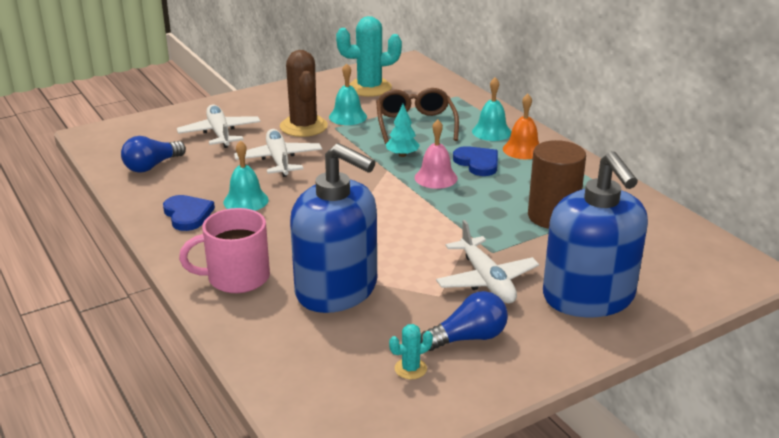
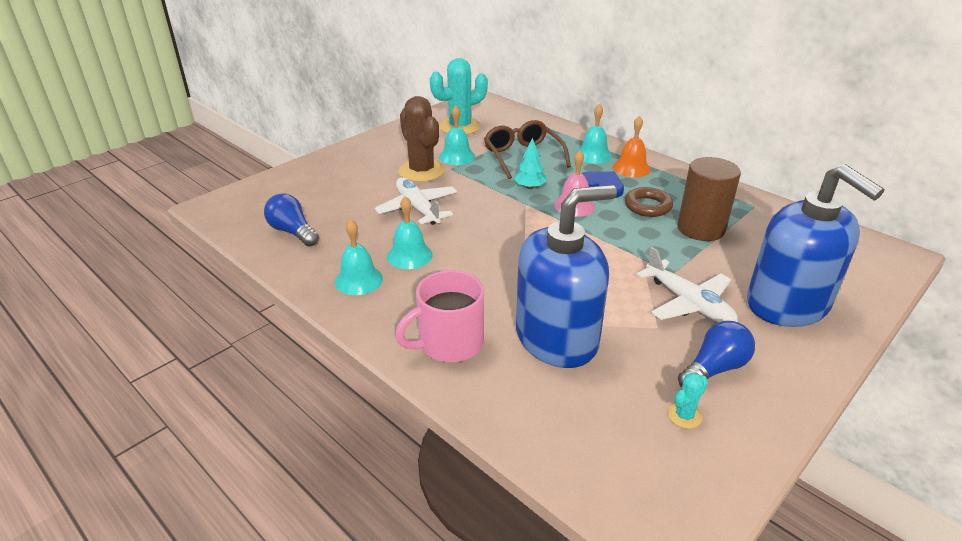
camera: 15 degrees left, 5 degrees up
blue light bulb [121,136,186,173] -> blue light bulb turned 105 degrees clockwise [264,193,319,247]
blue heart [163,195,215,231] -> turquoise bell [335,219,383,295]
white plane [177,104,261,148] -> none
blue soap dispenser [290,143,377,313] -> blue soap dispenser turned 45 degrees counterclockwise [516,185,617,368]
none -> brown ring [625,187,673,217]

